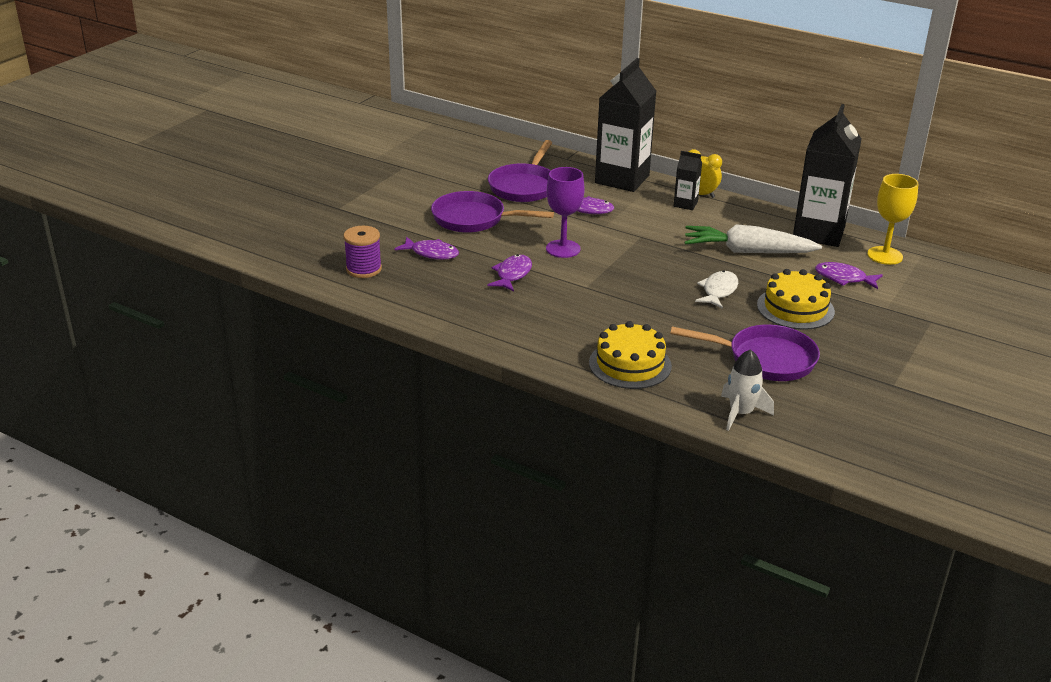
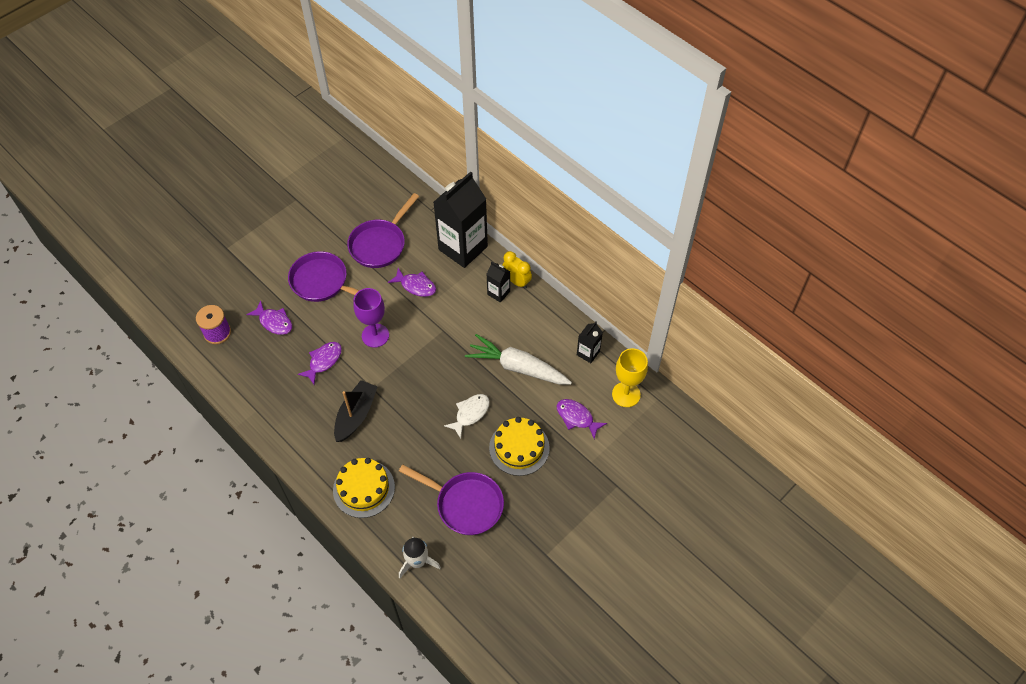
camera: 15 degrees right, 25 degrees up
black carton [793,104,862,247] -> black carton [577,322,603,363], size x0.46
none -> black boat [334,380,378,442]

